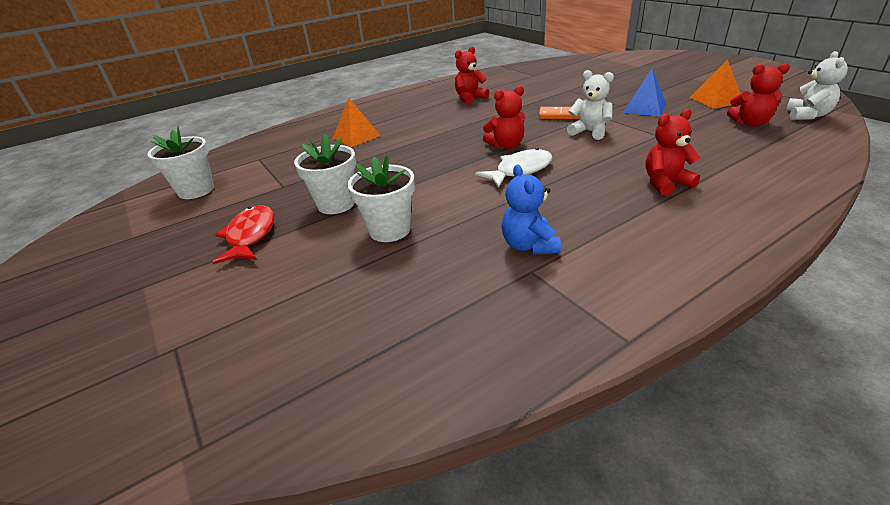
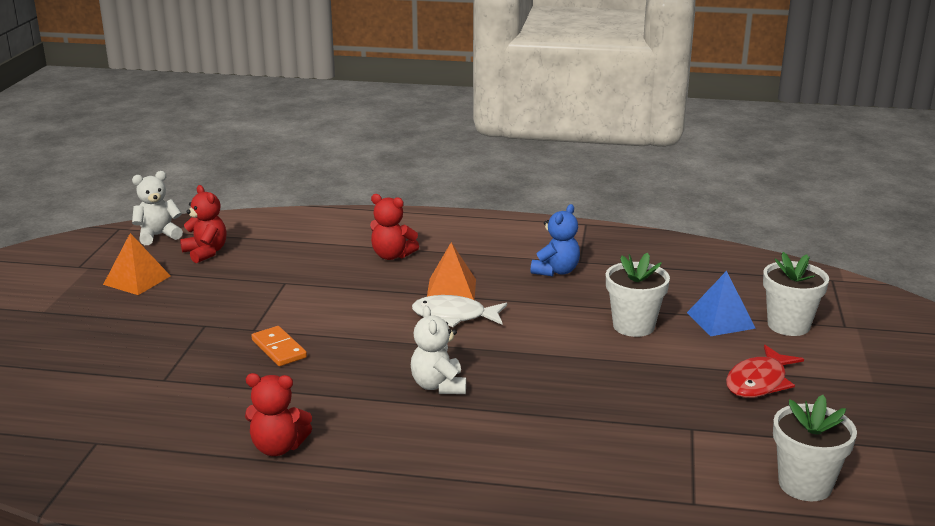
camera: 140 degrees left, 10 degrees down
white flower pot [294,134,356,214] -> white flower pot moved to [763,252,829,336]
orange pyramid [333,98,381,147] -> orange pyramid moved to [427,242,476,300]
red teddy bear [483,86,525,149] -> none
white teddy bear [567,70,614,140] -> white teddy bear moved to [411,306,466,394]
blue pyramid [623,69,666,116] -> blue pyramid moved to [687,271,756,336]

